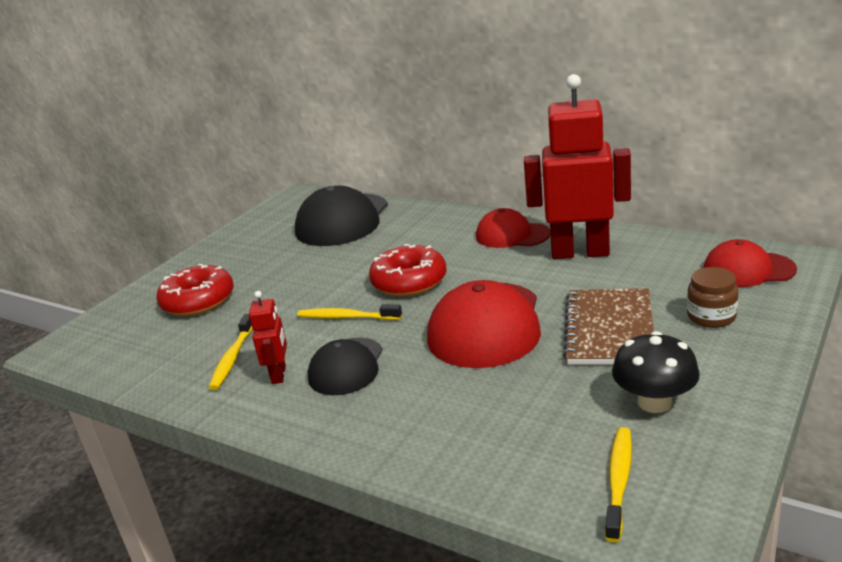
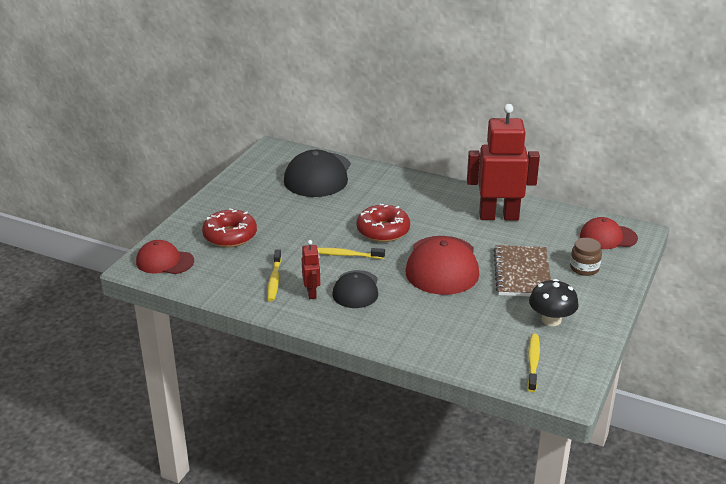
camera: 10 degrees left, 5 degrees up
red cap [476,208,551,248] -> red cap moved to [136,240,194,274]

